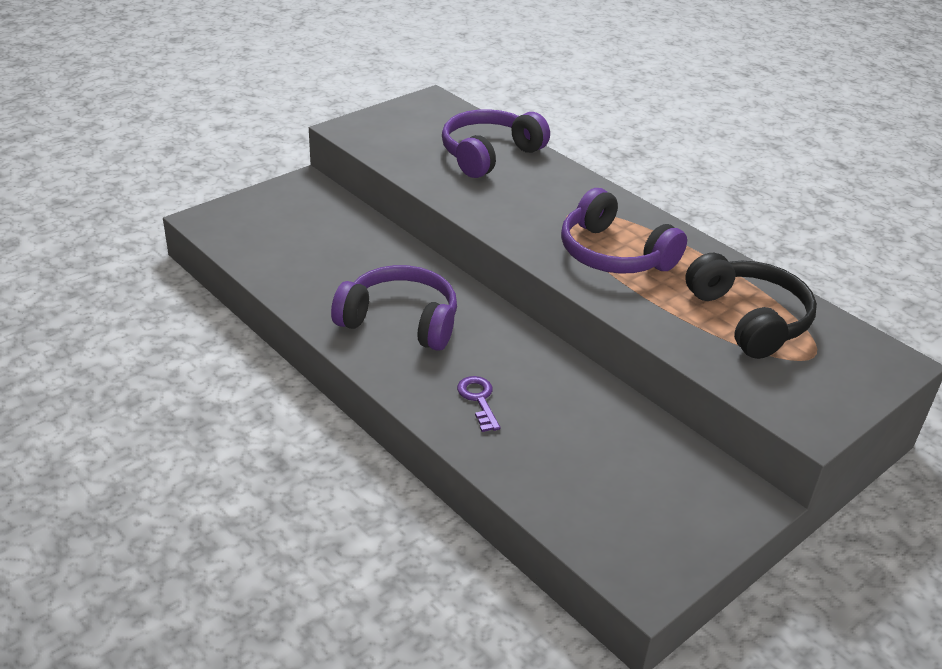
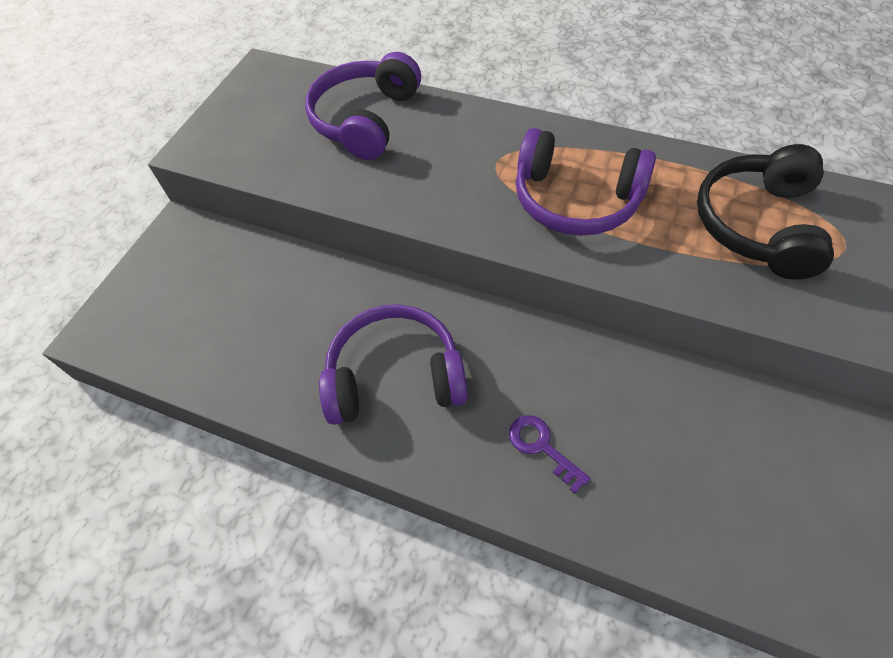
camera: 20 degrees left, 20 degrees up
black headphones [685,253,817,359] -> black headphones turned 120 degrees counterclockwise [697,144,834,279]

